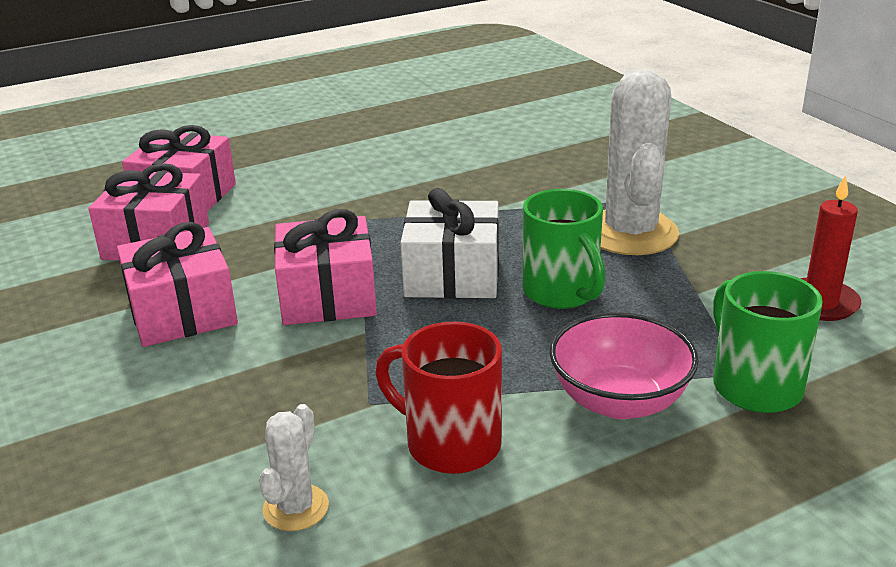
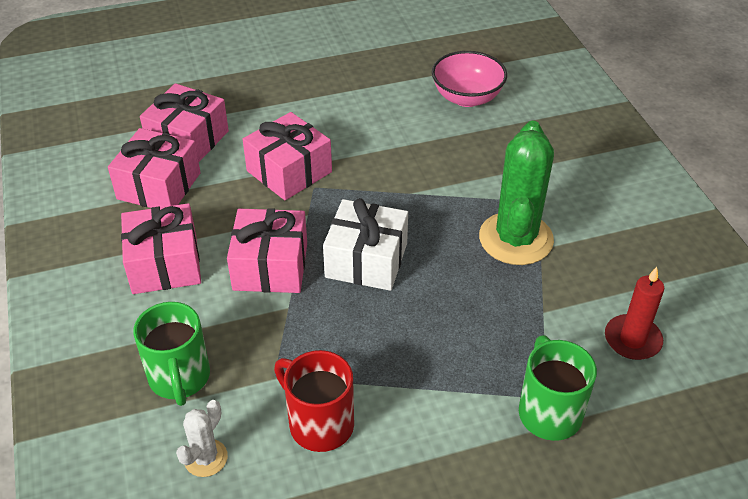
camera: 10 degrees right, 15 degrees up
green mug [522,189,605,309] -> green mug moved to [133,302,210,406]
pink bowl [549,312,699,419] -> pink bowl moved to [432,51,507,107]
white cactus [601,69,679,255] -> green cactus [479,121,554,265]
none -> pink gift [242,112,332,200]

